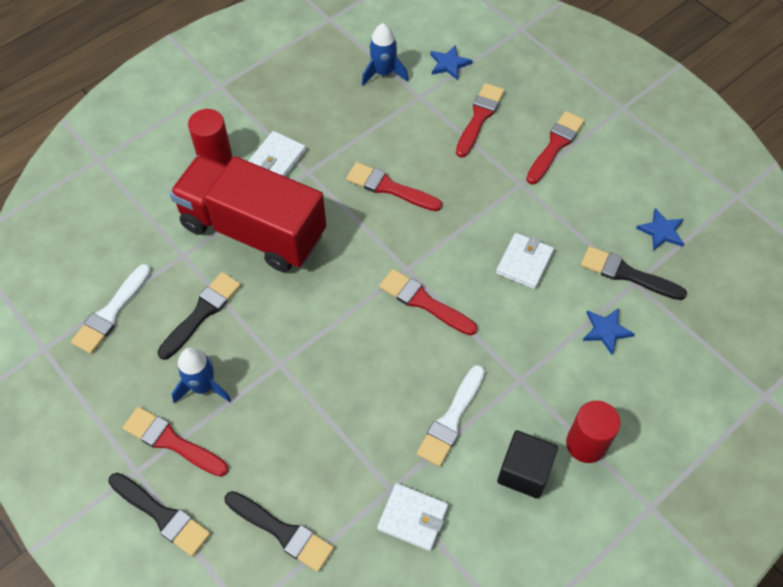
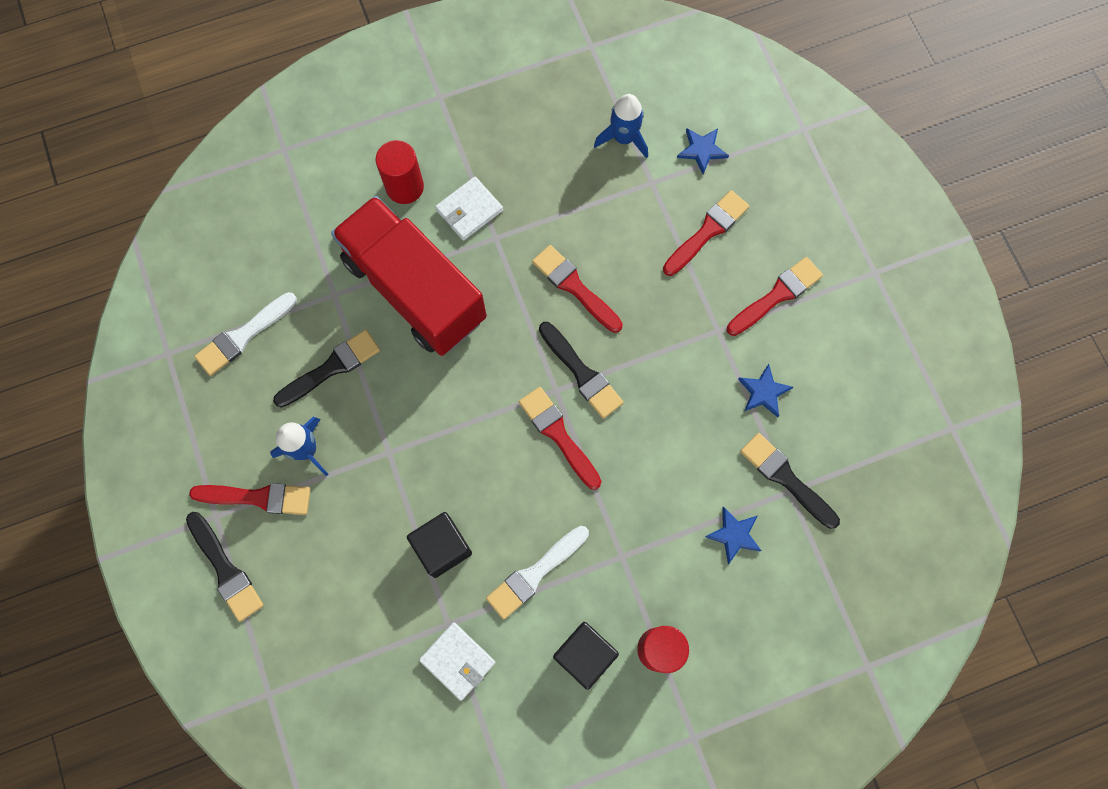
camera: 20 degrees right, 15 degrees up
red brush [123,407,228,477] -> red brush turned 135 degrees clockwise [189,483,311,515]
black brush [225,491,334,572] -> black brush moved to [539,322,624,419]
white wallet [496,233,554,289] -> none
blue star [636,208,684,250] -> blue star moved to [738,364,793,417]
none -> black cube [407,512,472,578]

